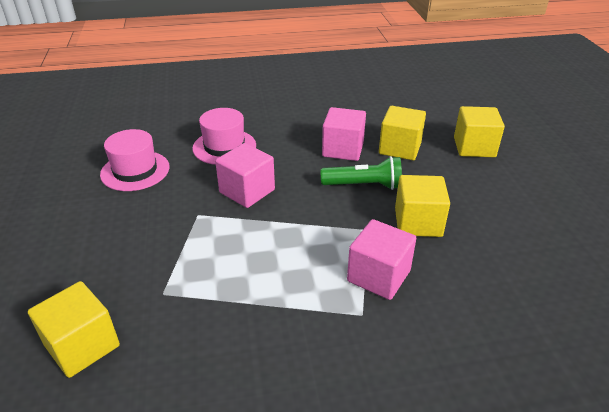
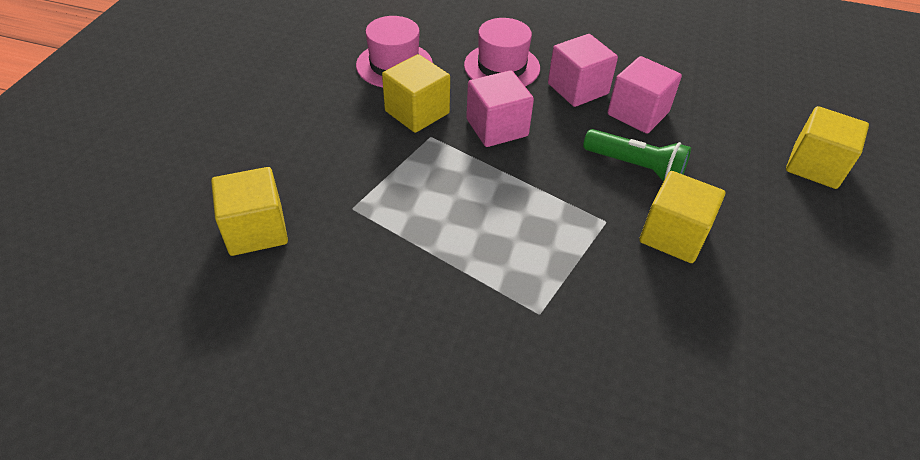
camera: 25 degrees right, 10 degrees up
pink cube [347,219,416,300] -> pink cube moved to [548,34,618,107]
yellow cube [379,106,426,160] -> yellow cube moved to [382,54,450,133]

